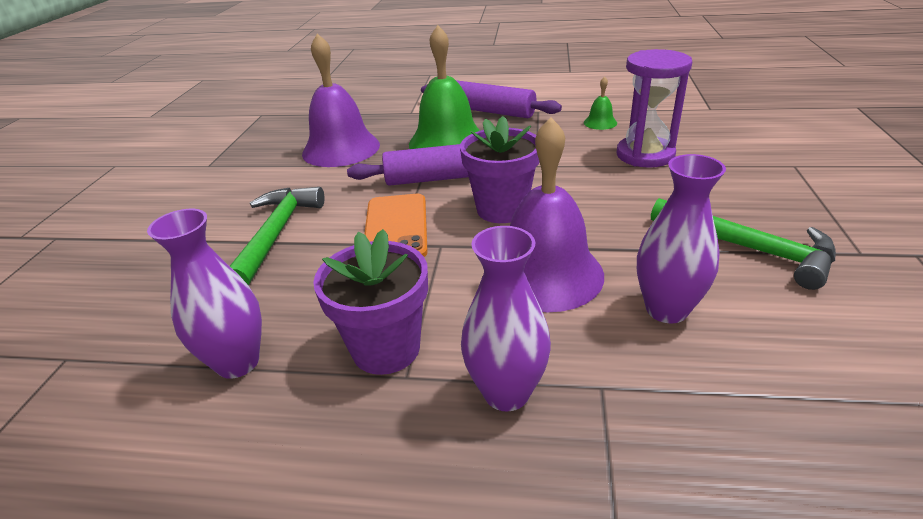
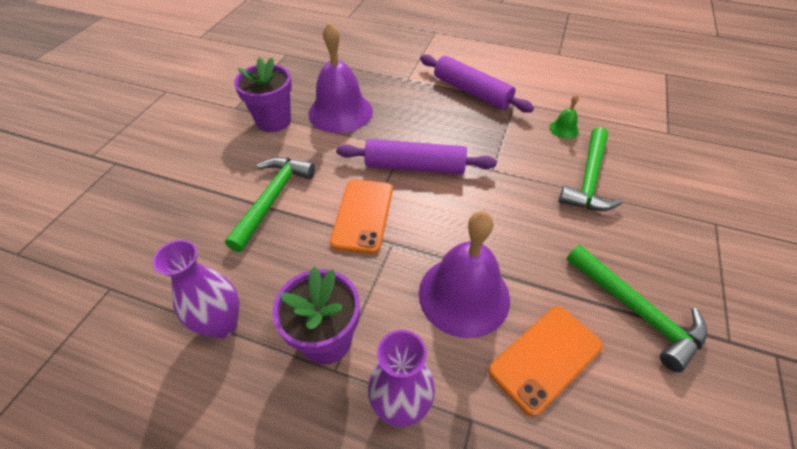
camera: 10 degrees right, 15 degrees up
green bell [409,25,480,149] -> none
purple flower pot [460,116,539,223] -> purple flower pot moved to [234,57,292,132]
purple hourglass [616,49,692,168] -> green hammer [559,127,623,211]
purple vase [637,154,726,324] -> orange phone [489,306,603,417]

